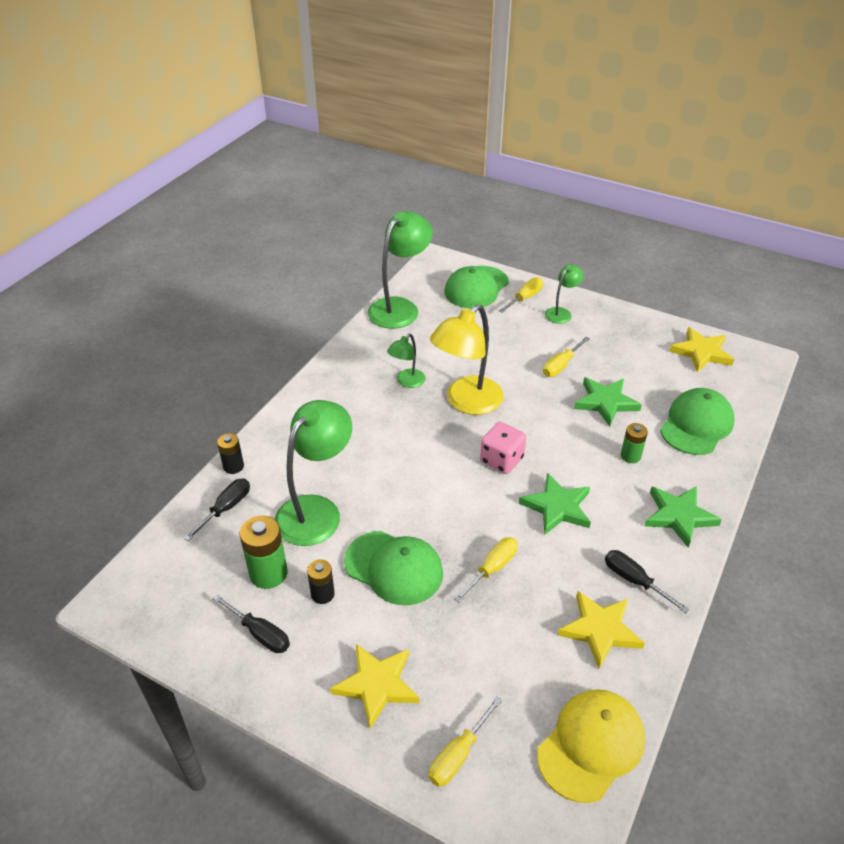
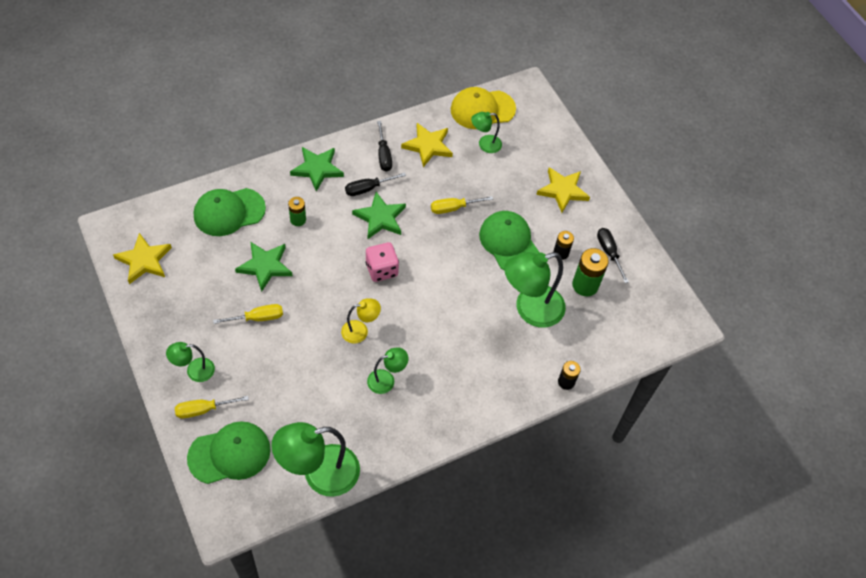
camera: 150 degrees left, 15 degrees up
black screwdriver [184,478,250,541] -> black screwdriver moved to [345,172,406,196]
yellow screwdriver [429,697,502,787] -> none
yellow lamp [430,304,504,415] -> yellow lamp [341,298,381,344], size x0.52
none -> green lamp [471,112,502,153]

